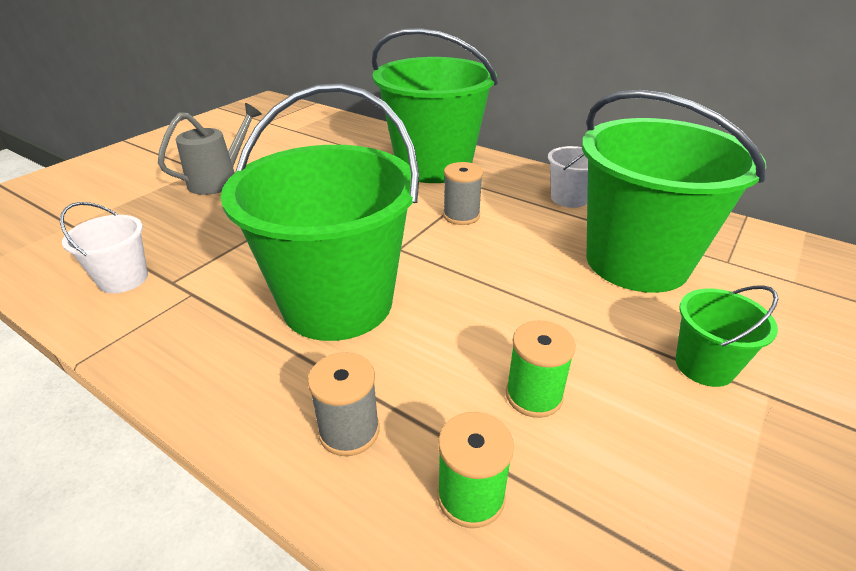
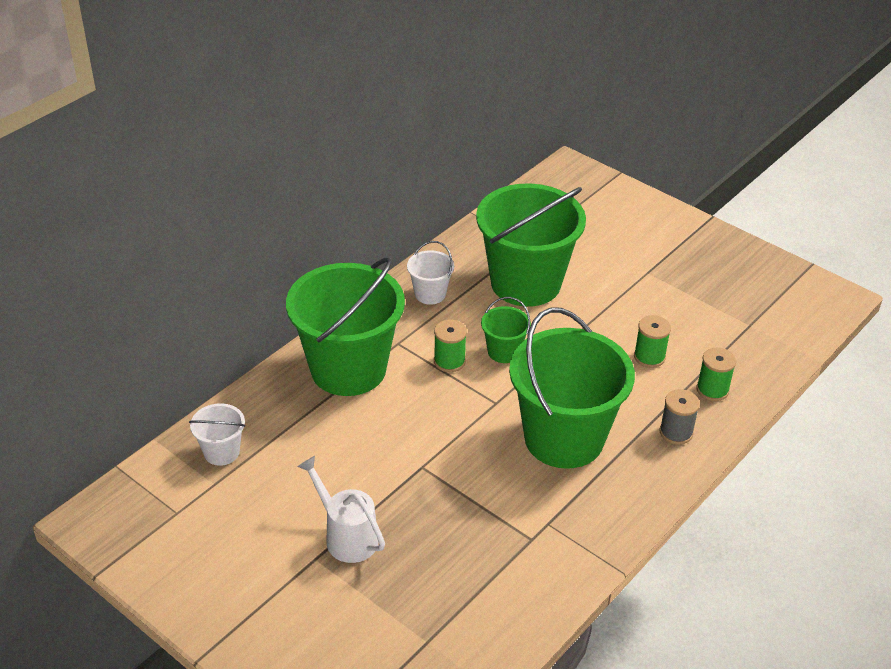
camera: 85 degrees left, 5 degrees up
white bucket [60,202,148,293] -> white bucket moved to [189,403,246,466]
grey watering can [158,103,262,195] -> white watering can [297,456,385,563]
grey spool [443,162,483,225] -> green spool [434,320,467,372]
green bucket [676,285,778,387] -> green bucket moved to [481,297,531,363]

